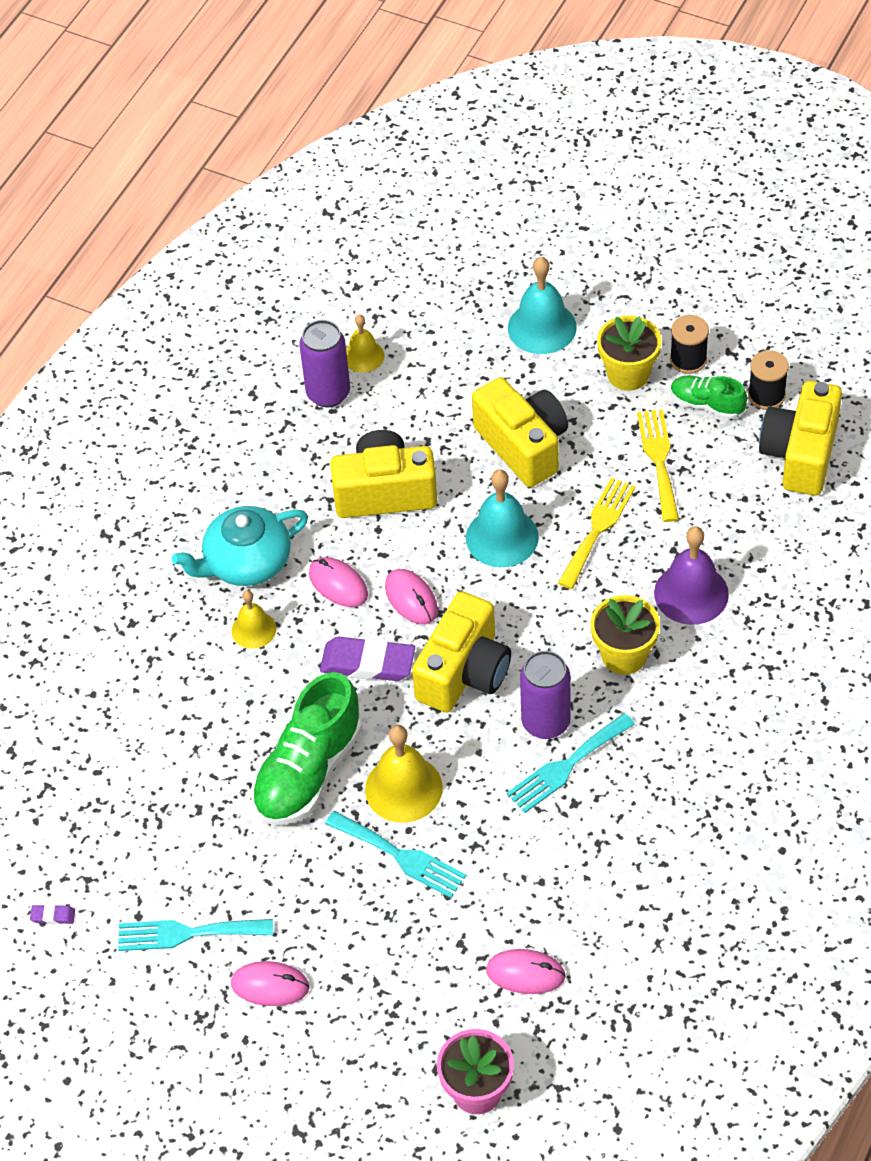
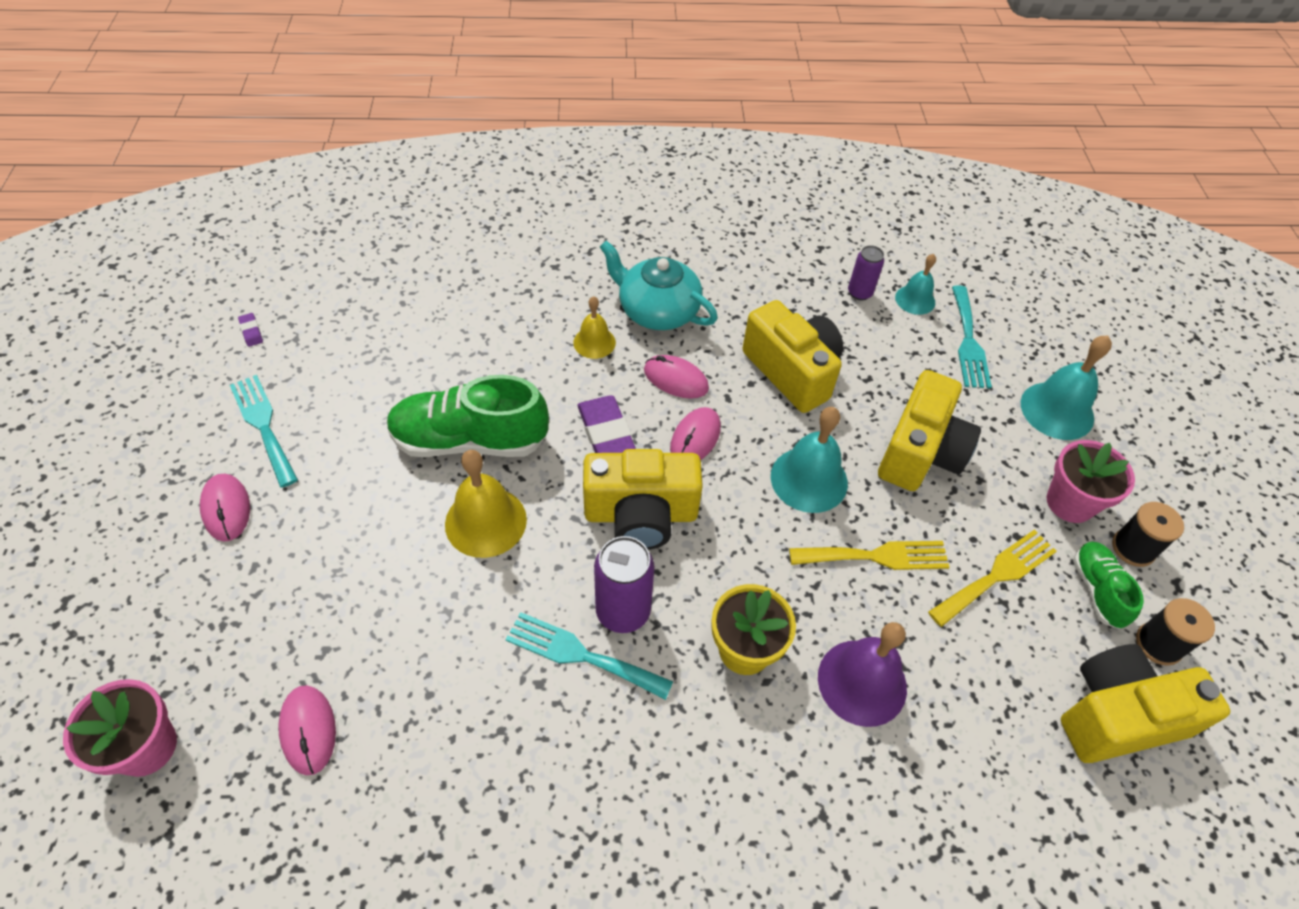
camera: 55 degrees right, 0 degrees up
purple can [299,320,350,407] -> purple can [848,245,884,301], size x0.61
pink mouse [309,557,368,607] -> pink mouse turned 75 degrees counterclockwise [644,355,709,399]
turquoise fork [325,811,466,898] -> turquoise fork moved to [952,285,992,389]
yellow bell [346,315,385,373] -> turquoise bell [895,254,936,315]
yellow flower pot [597,315,662,391] -> pink flower pot [1047,440,1135,523]

